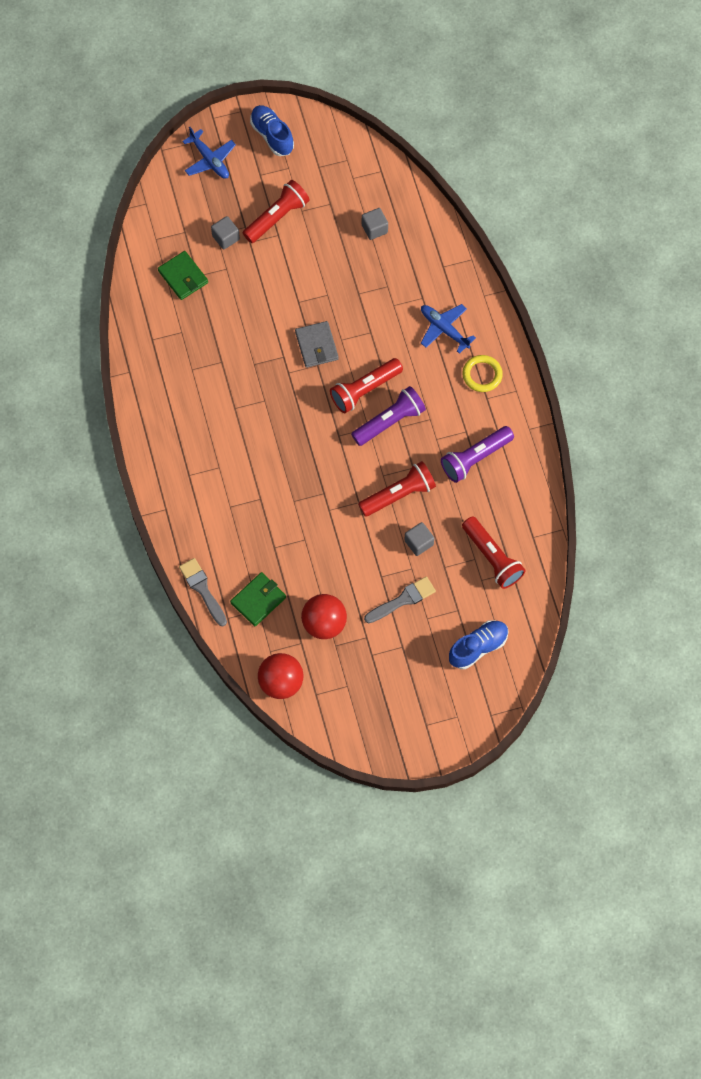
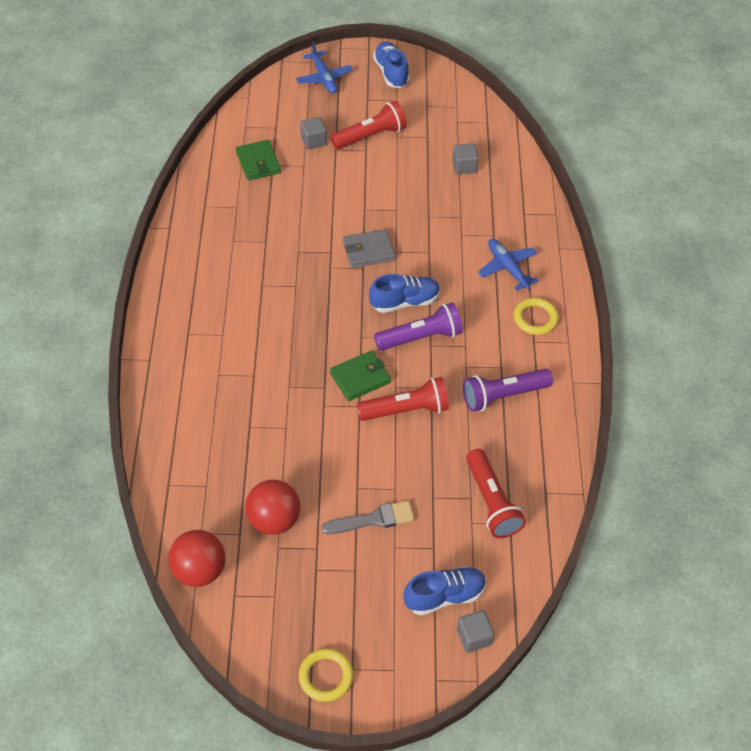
camera: 15 degrees right, 15 degrees down
grey brush [179,558,227,626] -> none
green wallet [230,572,286,626] -> green wallet moved to [330,351,391,401]
grey wallet [295,321,339,368] -> grey wallet turned 75 degrees clockwise [343,229,395,268]
red flashlight [330,358,403,413] -> blue shoe [369,274,440,313]
grey cube [404,522,434,556] -> grey cube moved to [457,610,494,653]
none -> yellow ring [299,648,354,702]

